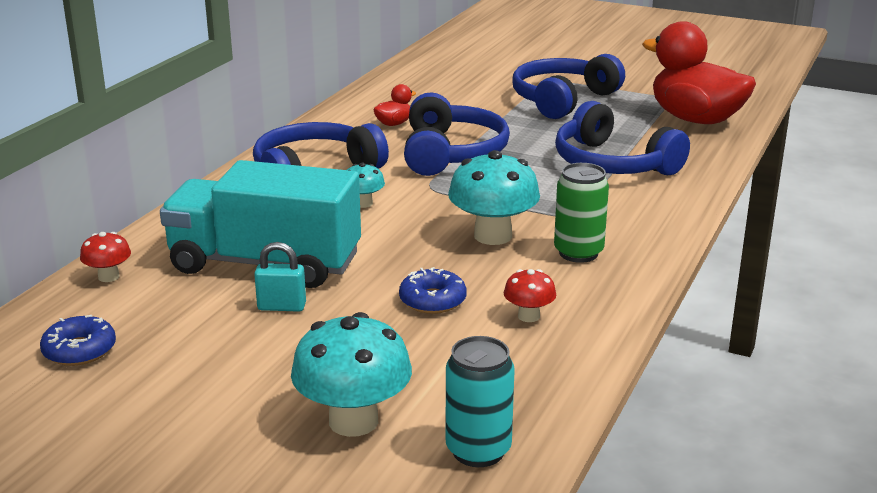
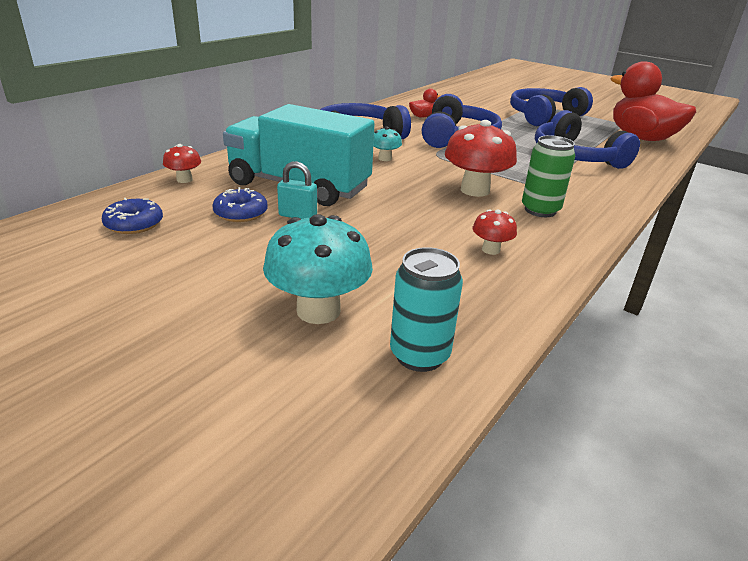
camera: 10 degrees right, 5 degrees up
blue donut [399,267,467,314] -> blue donut moved to [212,187,268,222]
turquoise mushroom [448,150,540,245] -> red mushroom [445,120,517,197]

